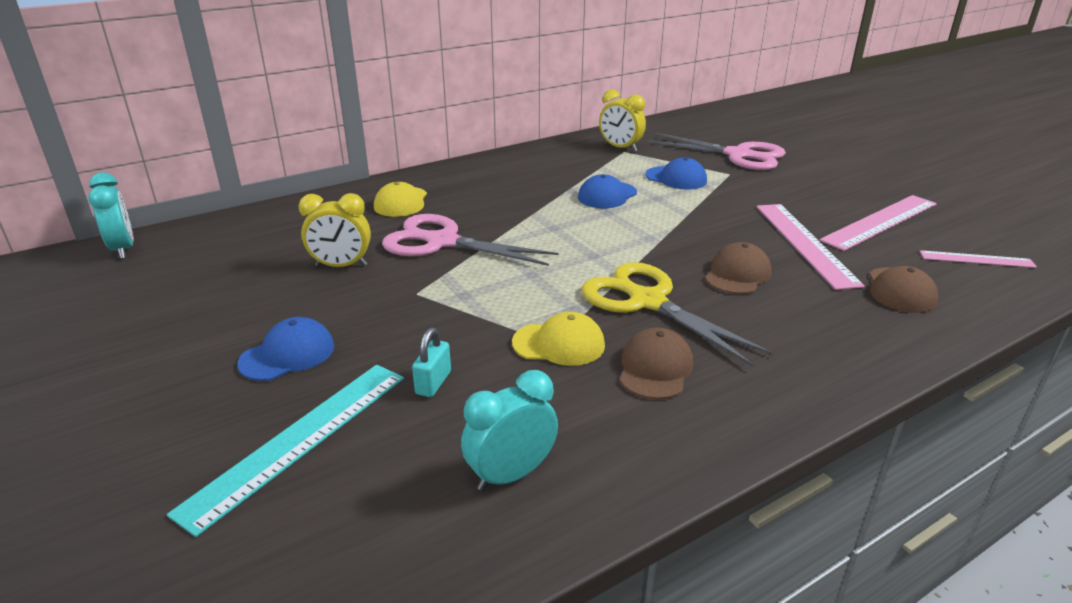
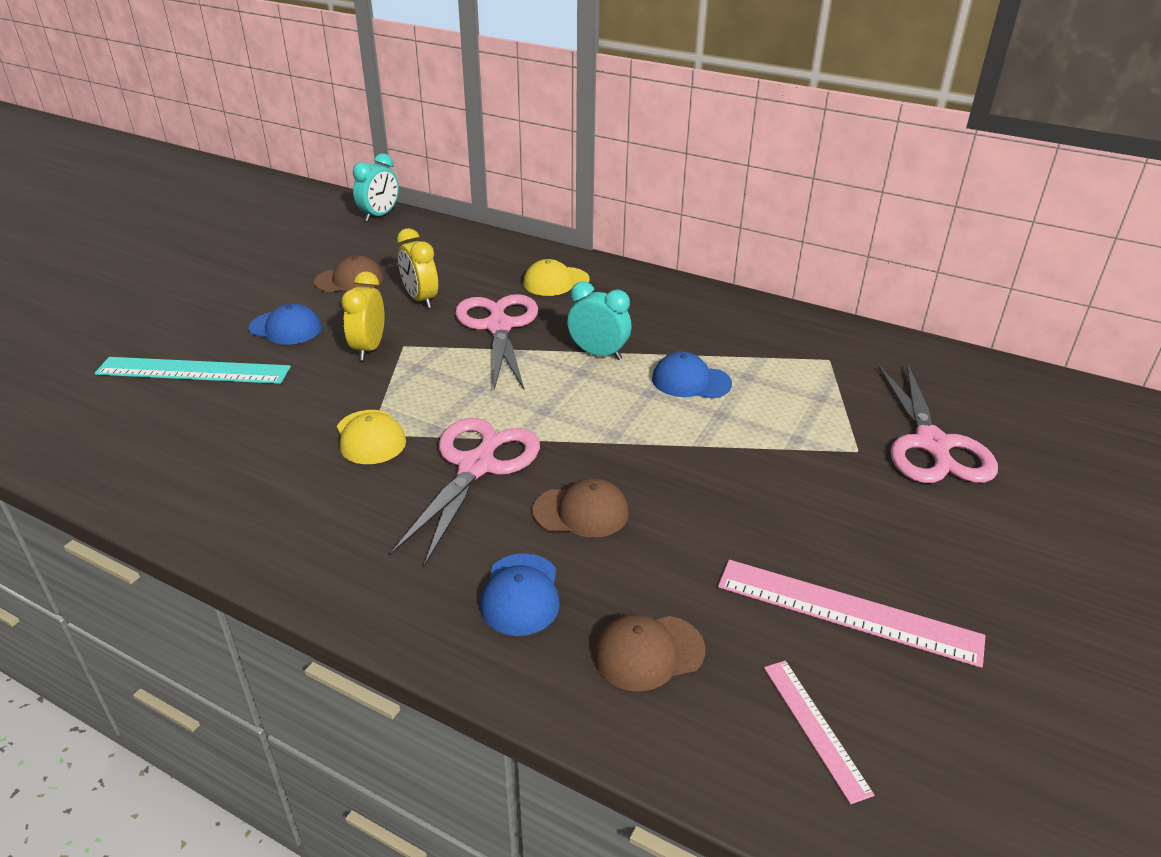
camera: 60 degrees right, 5 degrees up
turquoise padlock [412,328,451,397] -> none
turquoise clock [461,370,558,491] -> turquoise clock moved to [567,281,631,360]
yellow scissors [582,262,774,366] -> pink scissors [390,418,540,567]
yellow clock [599,89,646,152] -> yellow clock moved to [341,271,384,360]
brown cap [620,328,693,399] -> brown cap moved to [314,255,384,292]
blue cap [645,157,707,190] -> blue cap moved to [480,553,560,636]
pink ruler [757,204,865,290] -> none

